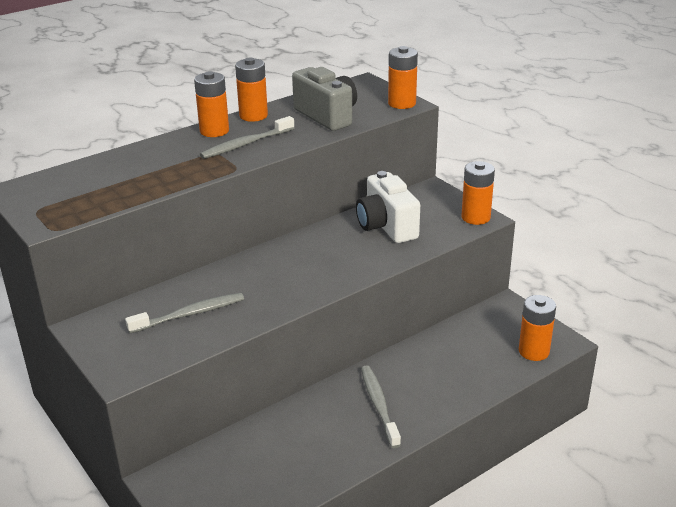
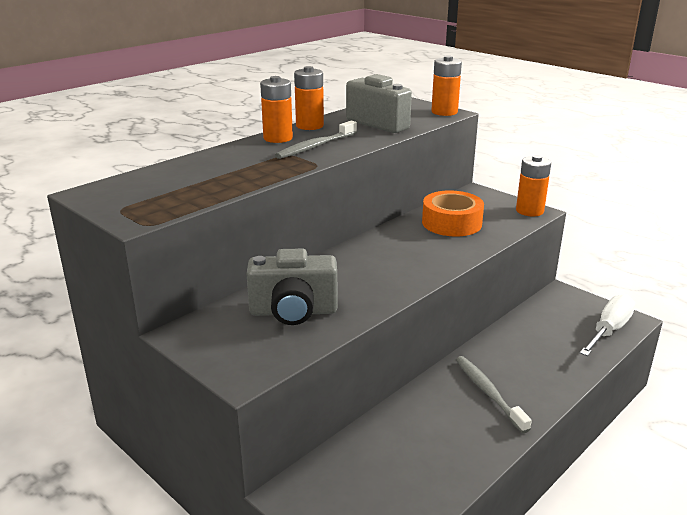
camera: 10 degrees left, 5 degrees down
grey toothbrush [125,293,244,333] -> grey camera [247,248,337,325]
white camera [356,171,420,243] -> orange tape [422,190,484,237]
orange battery [519,295,556,361] -> white screwdriver [580,294,635,356]

